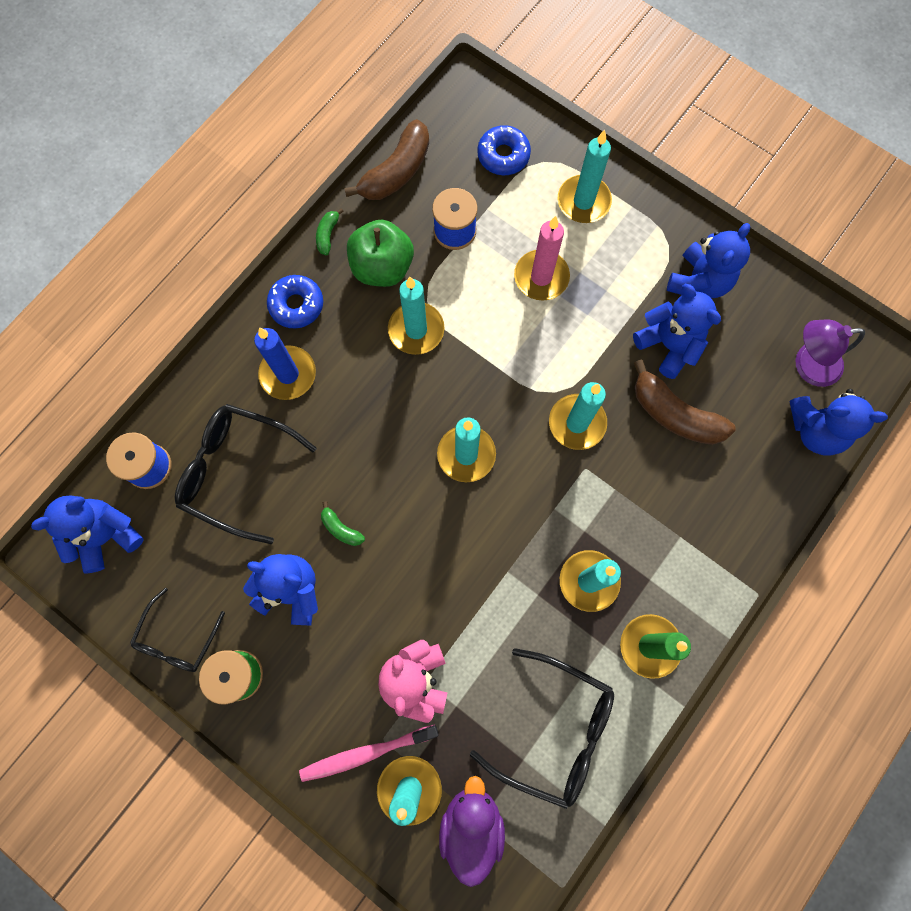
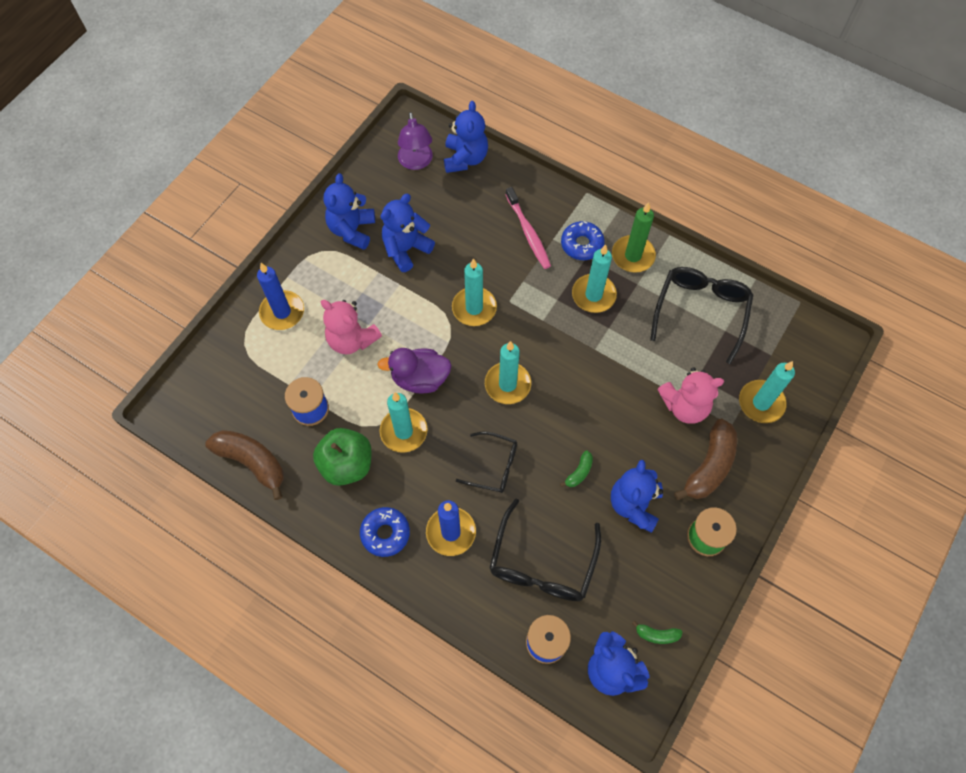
camera: 95 degrees left, 10 degrees down
black glasses [130,588,225,672] -> black glasses moved to [455,431,517,493]
pink toothbrush [299,724,439,782] -> pink toothbrush moved to [505,187,551,269]
green banana [316,208,344,255] -> green banana moved to [632,621,683,644]
purple duck [439,776,505,887] -> purple duck moved to [377,348,452,393]
blue donut [477,125,531,175] -> blue donut moved to [561,221,605,260]
pink candle [514,216,570,301] -> pink teddy bear [321,300,382,354]
turquoise candle [558,130,612,223] -> blue candle [257,263,304,330]
brown banana [634,359,736,445] -> brown banana moved to [674,419,737,500]
blue teddy bear [667,223,750,298] -> blue teddy bear turned 105 degrees counterclockwise [323,173,375,250]

